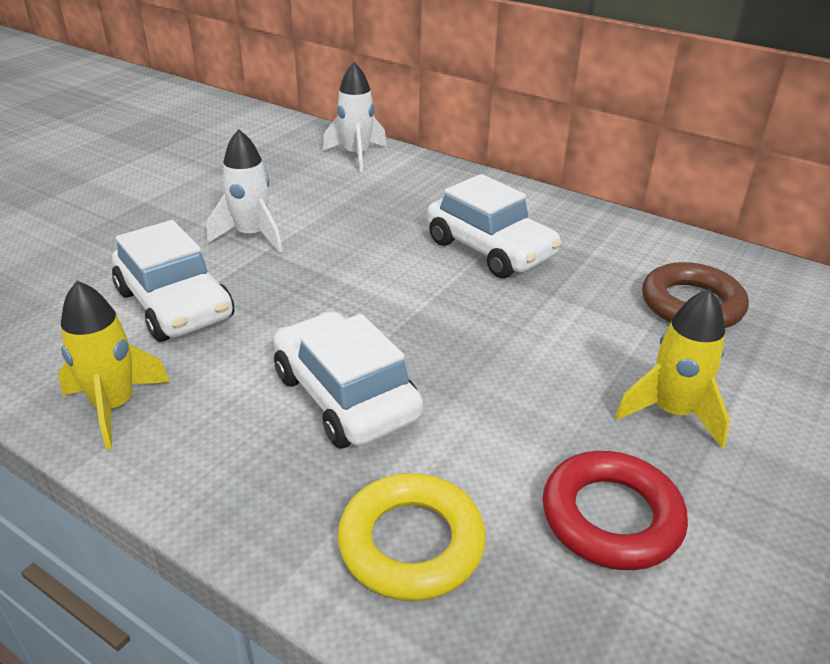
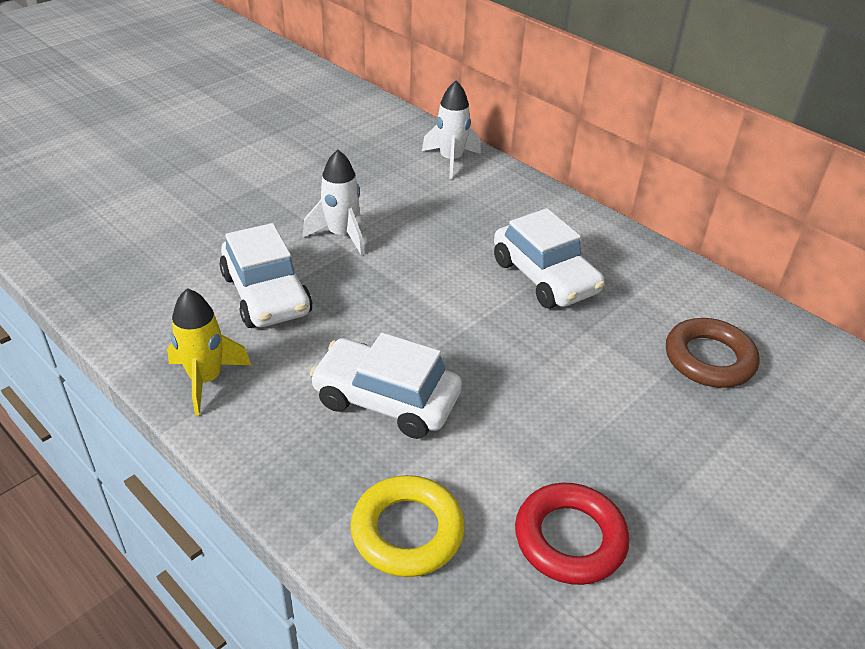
camera: 10 degrees right, 5 degrees up
white car [274,312,423,448] -> white car turned 45 degrees counterclockwise [310,333,462,439]
yellow rocket [615,288,730,448] -> none

